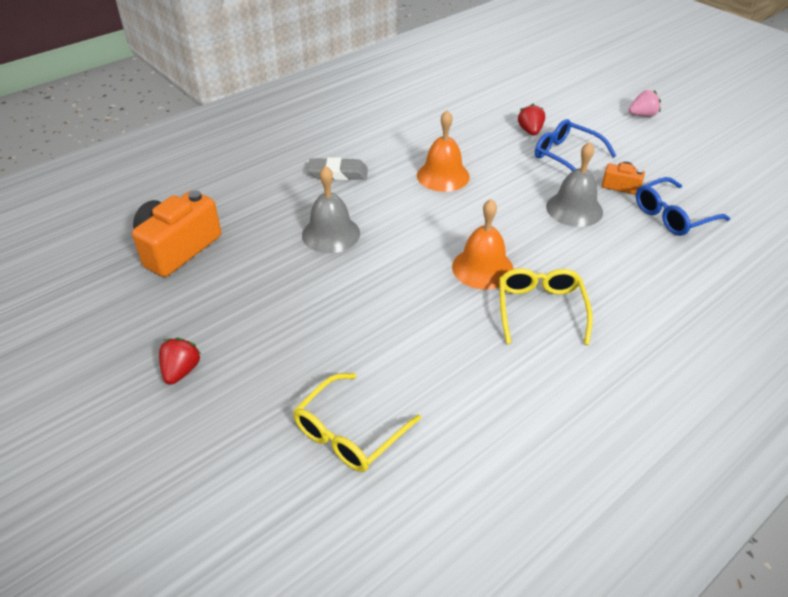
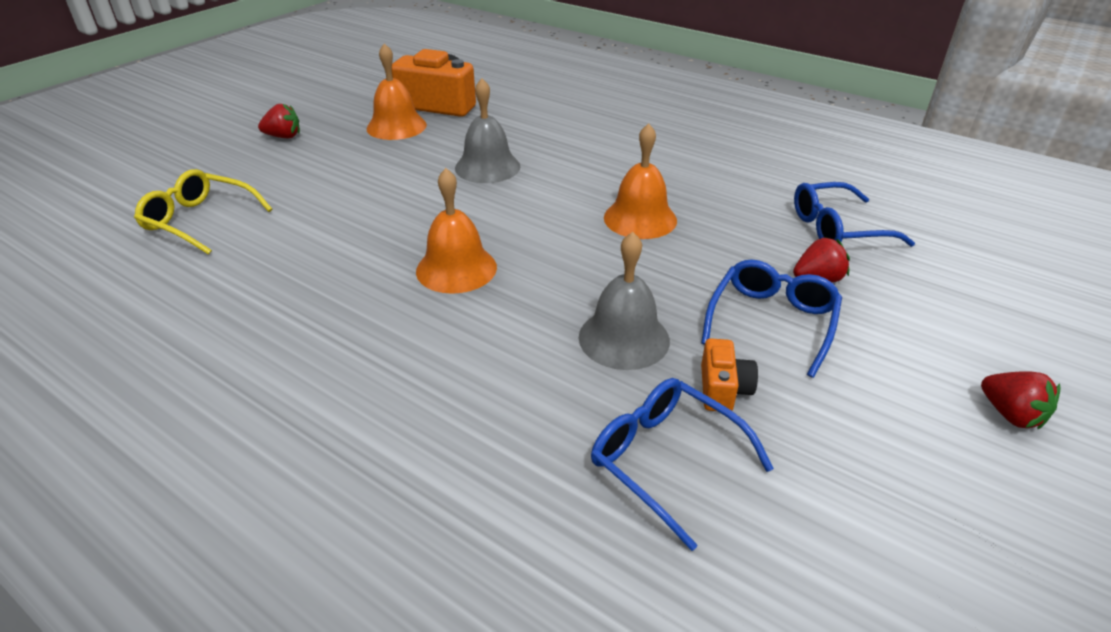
camera: 75 degrees right, 5 degrees down
grey eraser [308,157,368,180] -> none
yellow glasses [499,268,593,345] -> none
pink strawberry [629,90,661,117] -> red strawberry [981,371,1061,429]
none -> orange bell [367,43,427,140]
none -> blue glasses [794,182,915,247]

